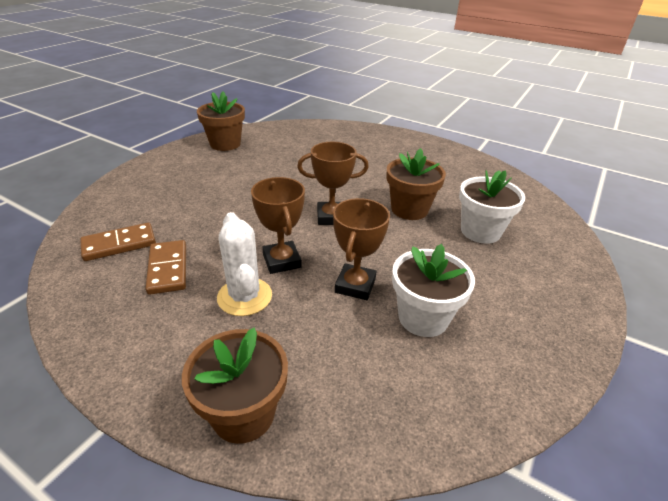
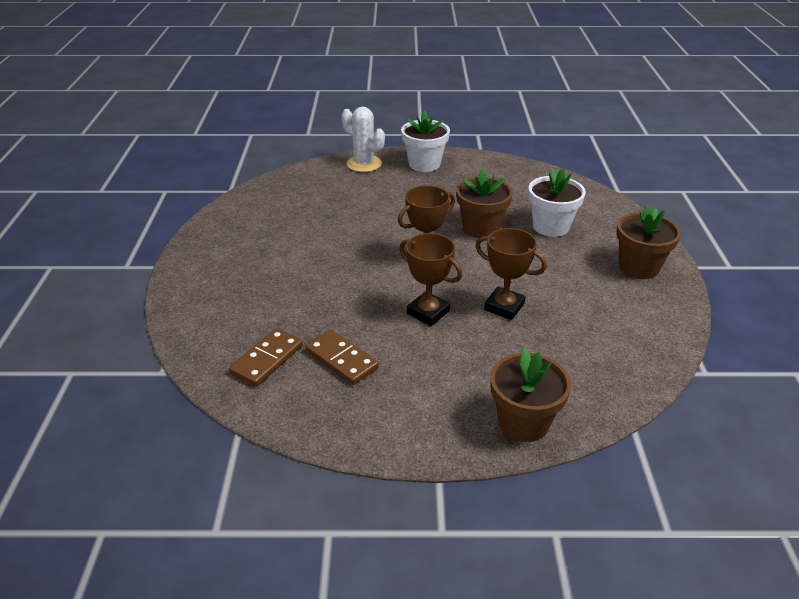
camera: 30 degrees left, 0 degrees up
brown flower pot [197,91,245,151] -> brown flower pot moved to [616,205,681,279]
white cactus [217,212,272,316] -> white cactus moved to [341,107,385,172]
brown trophy [333,198,390,300] -> brown trophy turned 45 degrees counterclockwise [476,228,547,320]
white flower pot [392,244,475,337] -> white flower pot moved to [401,111,450,172]

